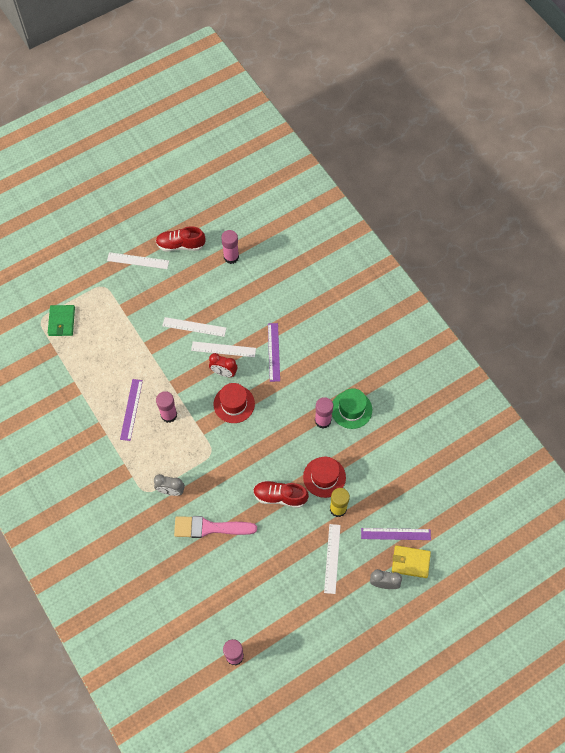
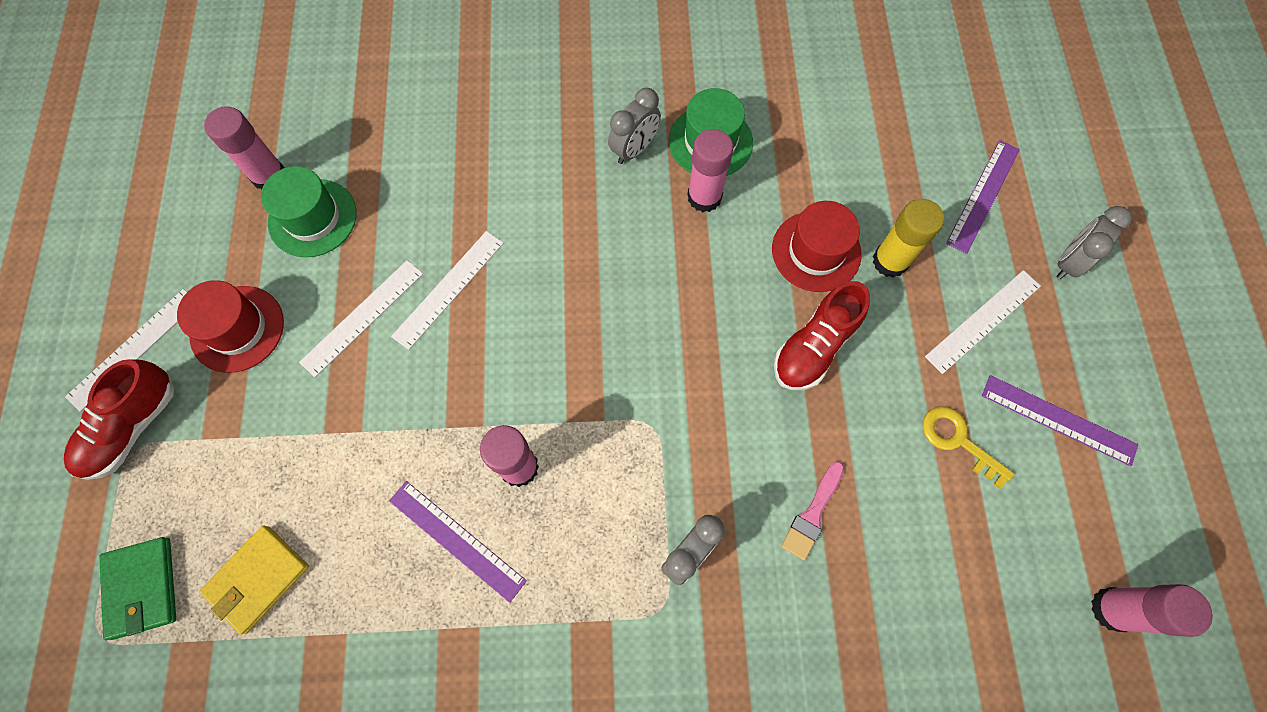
camera: 60 degrees left, 5 degrees up
green wallet [48,305,75,336] -> green wallet turned 45 degrees clockwise [99,537,176,640]
red shoe [156,226,205,252] -> red shoe moved to [64,359,174,480]
pink brush [174,516,257,538] -> pink brush [781,461,844,560], size x0.56
red clock [209,353,238,377] -> none
red hat [213,383,255,423] -> red hat moved to [177,280,284,373]
purple ruler [268,323,280,382] -> purple ruler moved to [982,375,1138,466]
white ruler [324,524,341,594] -> white ruler turned 75 degrees counterclockwise [925,270,1041,374]
yellow wallet [392,545,431,578] -> yellow wallet moved to [199,526,309,635]
none -> green hat [261,166,357,257]
none -> grey clock [608,88,661,164]
none -> yellow key [922,407,1014,489]

